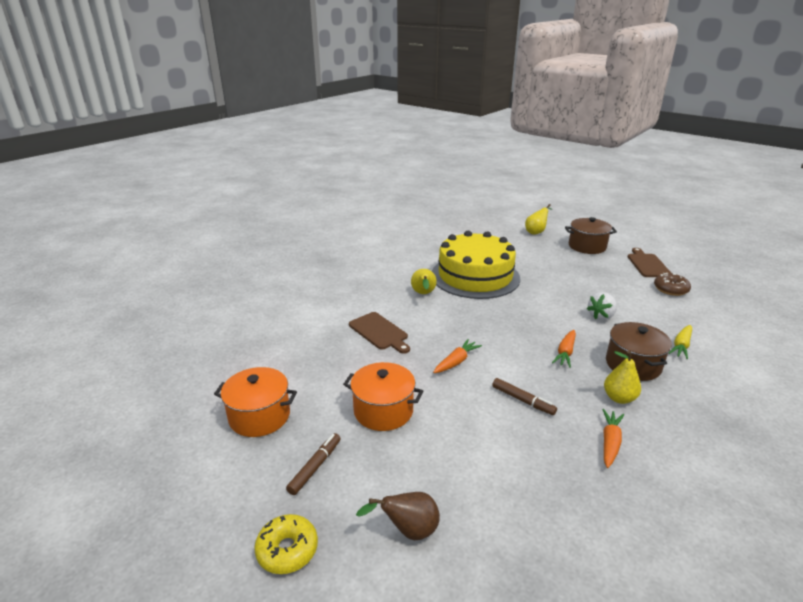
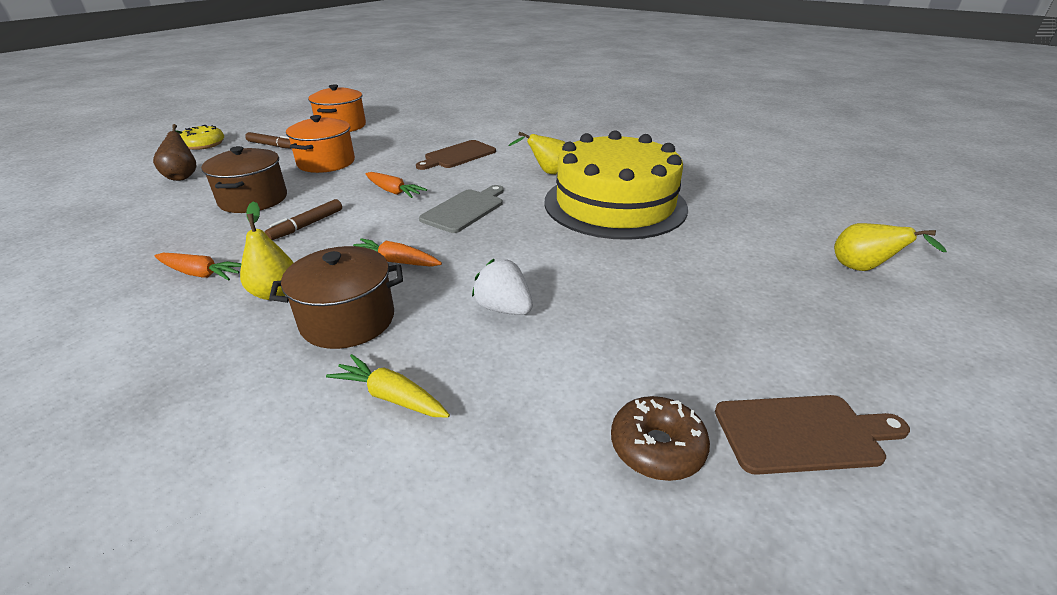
camera: 85 degrees right, 5 degrees up
brown pot [565,217,617,254] -> brown pot moved to [201,146,287,213]
none -> grey cutting board [419,185,504,233]

